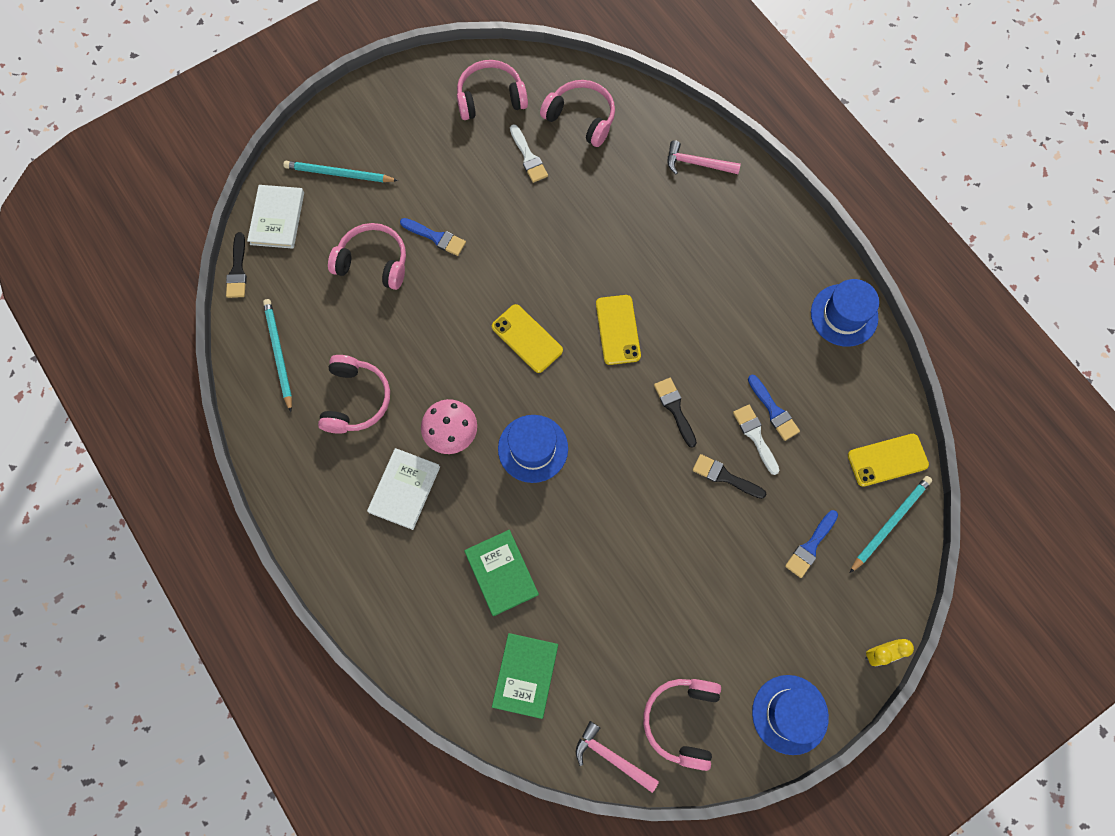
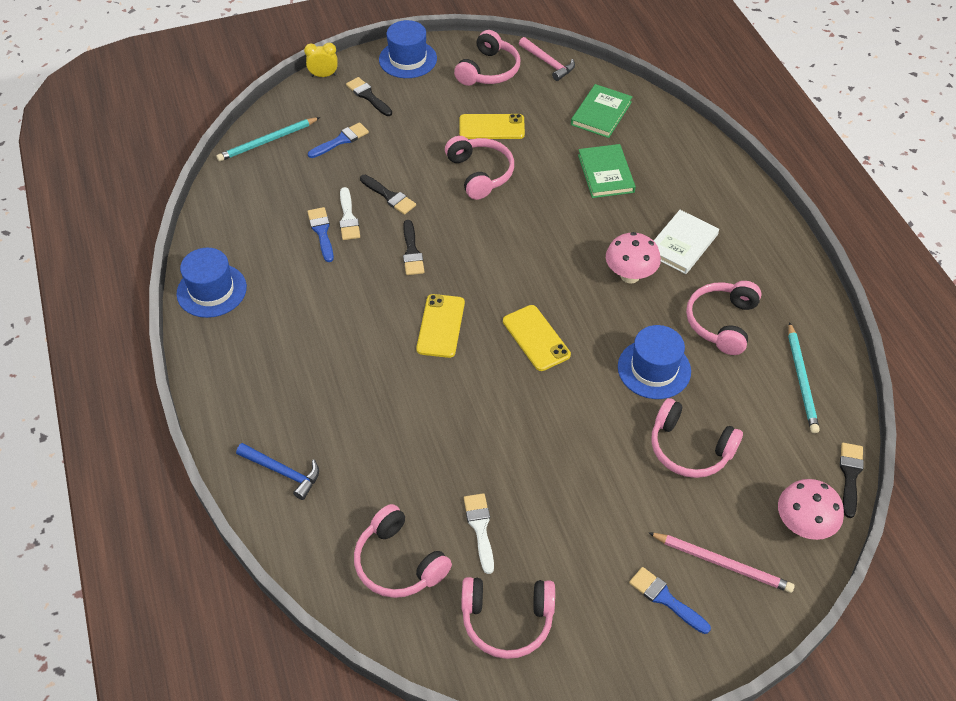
camera: 165 degrees left, 20 degrees down
white book [247,185,304,249] -> pink mushroom [778,479,844,540]
turquoise pencil [283,161,398,183] -> pink pencil [648,532,795,593]
blue brush [400,218,466,256] -> blue brush moved to [629,567,711,634]
blue hat [498,415,568,483] -> blue hat moved to [618,325,691,399]
pink hammer [668,140,741,174] -> blue hammer [236,443,319,500]
yellow phone [848,434,929,487] -> yellow phone moved to [459,114,525,139]
none -> black brush [346,77,392,116]
none -> pink headphones [445,136,514,200]

